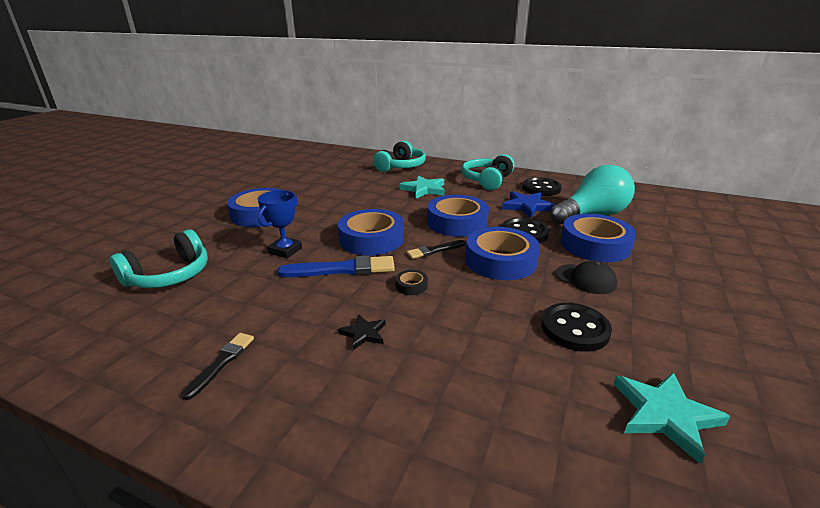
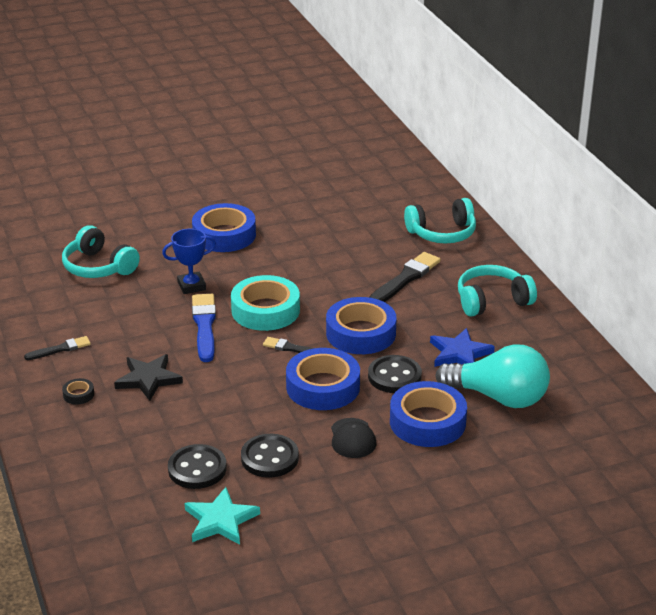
camera: 45 degrees right, 5 degrees up
turquoise headphones [110,229,208,288] -> turquoise headphones turned 45 degrees clockwise [62,225,140,278]
blue brush [277,255,395,277] -> blue brush turned 135 degrees counterclockwise [192,294,216,362]
blue tape [338,209,404,255] -> turquoise tape [231,275,300,331]
black star [338,314,385,350] -> black star [114,354,183,401], size x1.70
black tape [395,270,428,295] -> black tape moved to [62,378,94,405]
turquoise star [400,175,445,198] -> black brush [369,252,440,302]
black button [522,177,562,196] -> black button moved to [168,444,227,489]

